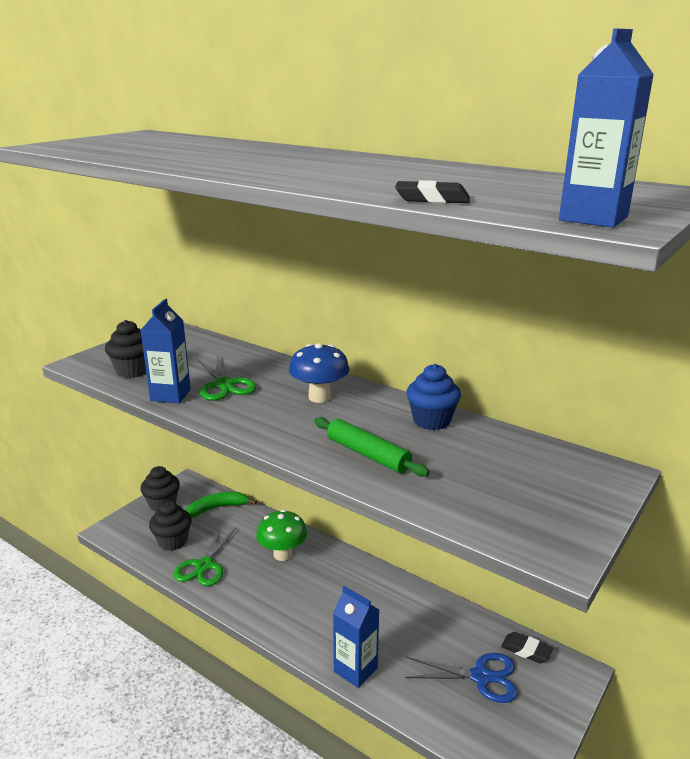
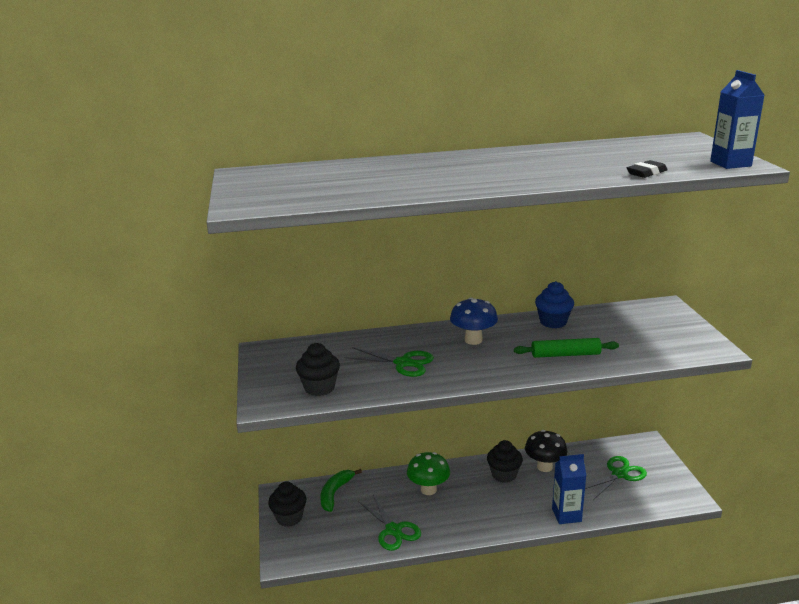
camera: 45 degrees left, 0 degrees up
blue carton [141,299,191,403] -> none
black cupcake [149,501,191,551] -> black cupcake moved to [487,440,523,483]
blue scissors [405,653,518,703] -> green scissors [585,456,647,500]
black eraser [501,632,553,663] -> none
none -> black mushroom [525,430,567,472]

